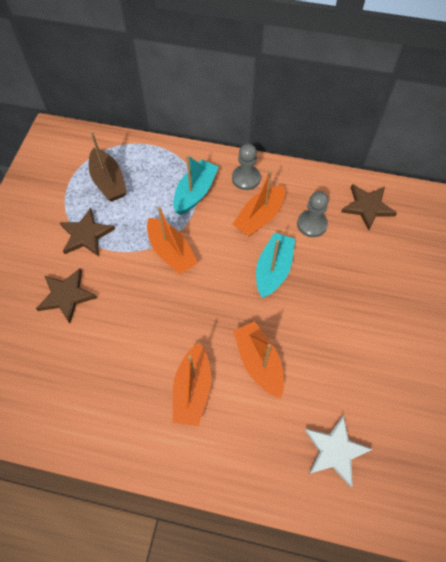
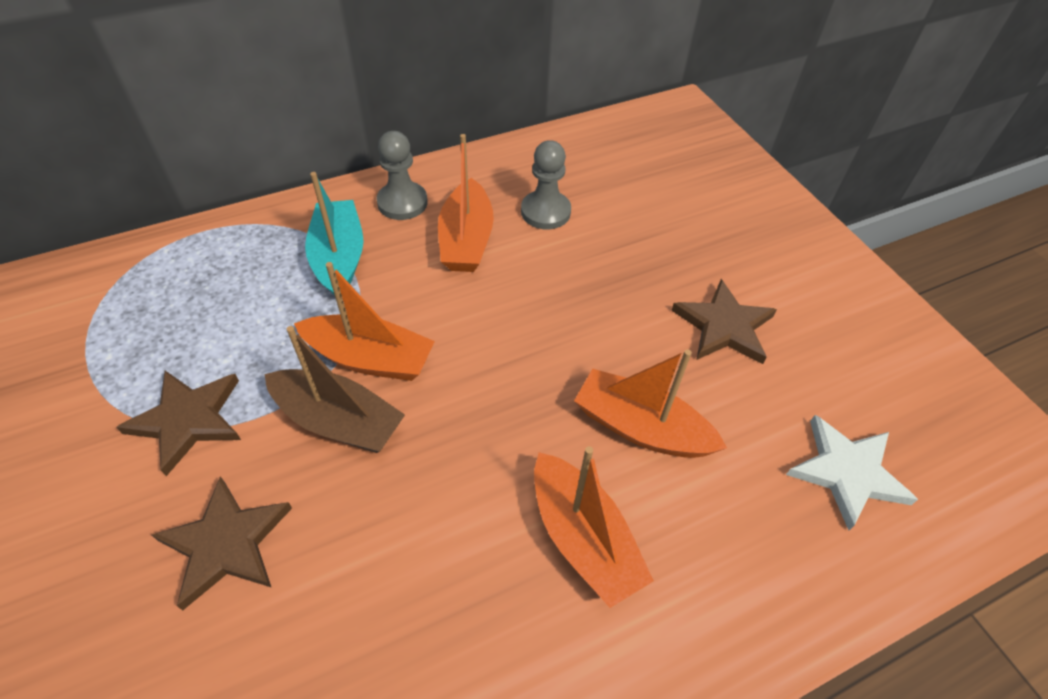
camera: 40 degrees left, 10 degrees down
brown boat [89,131,127,201] -> brown boat moved to [264,326,405,453]
turquoise boat [256,233,295,298] -> none
brown star [341,184,397,230] -> brown star moved to [671,279,777,364]

